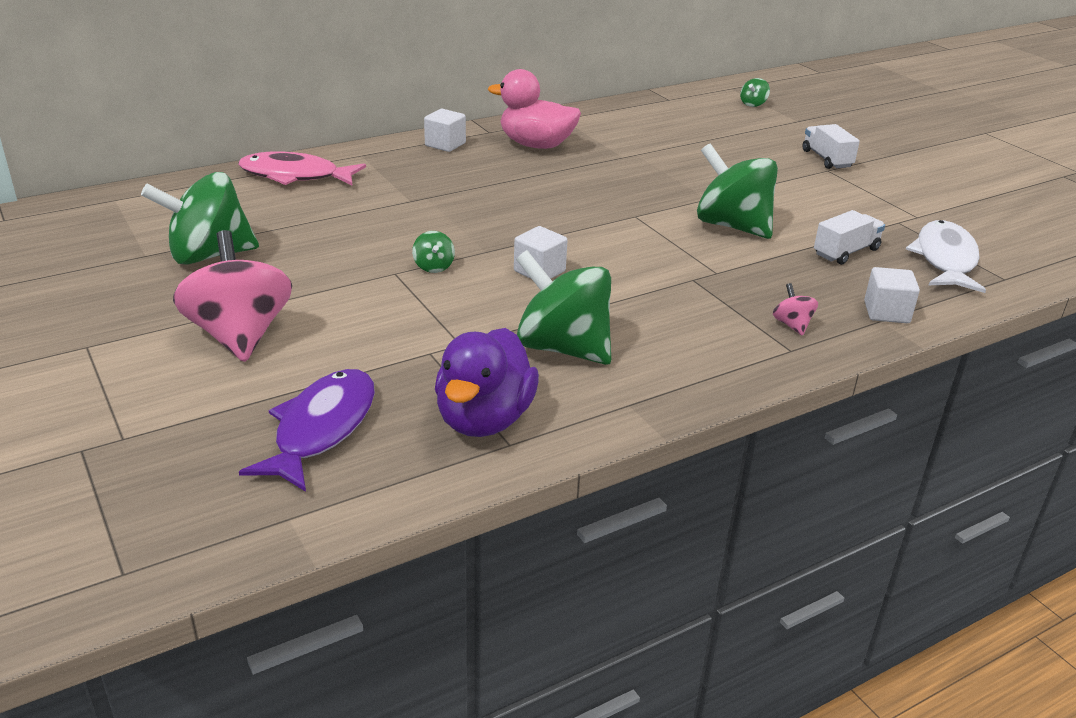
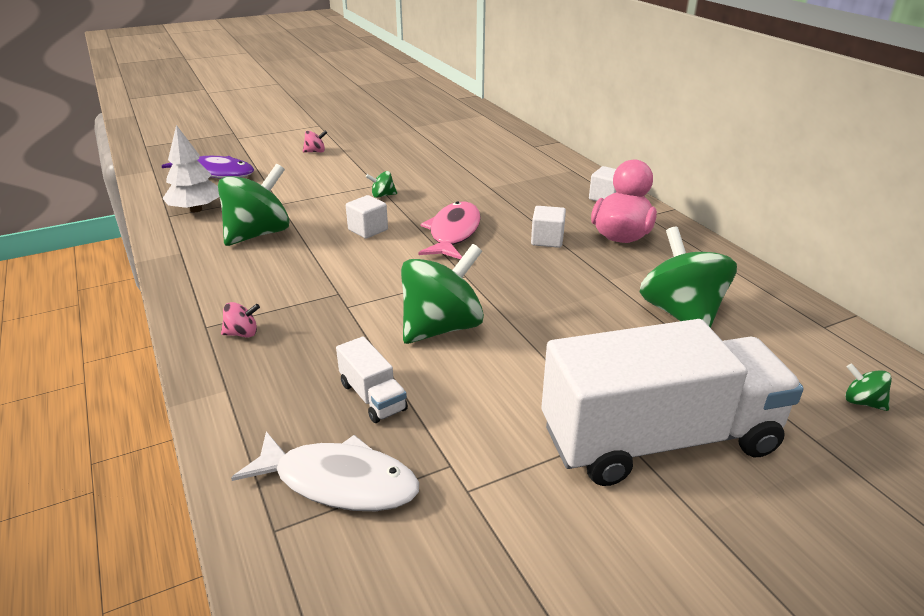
camera: 95 degrees right, 0 degrees up
green spinning top [141,172,259,265] -> green spinning top moved to [640,227,737,328]
pink spinning top [173,230,292,362] -> pink spinning top [303,130,327,153], size x0.42
pink fish [238,151,366,186] -> pink fish moved to [418,202,481,259]
purple duck [435,328,539,437] -> white tree [162,125,219,212]
white truck [802,124,860,169] -> white truck [542,319,804,486], size x2.43
white cube [864,267,920,323] -> white cube moved to [531,206,566,248]

